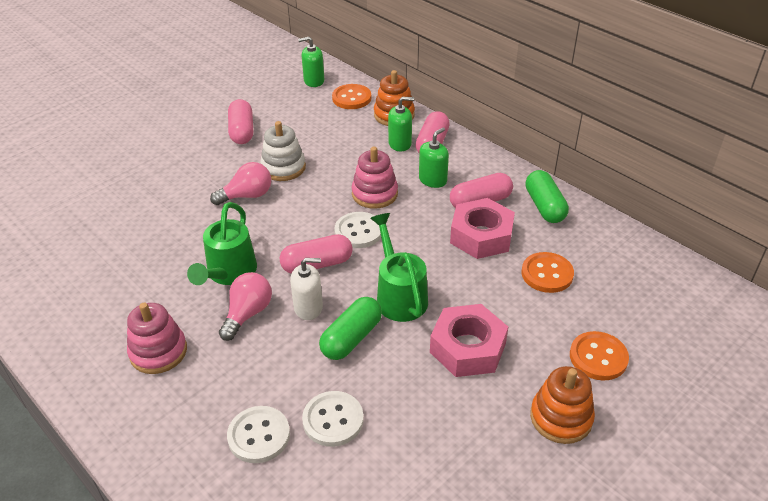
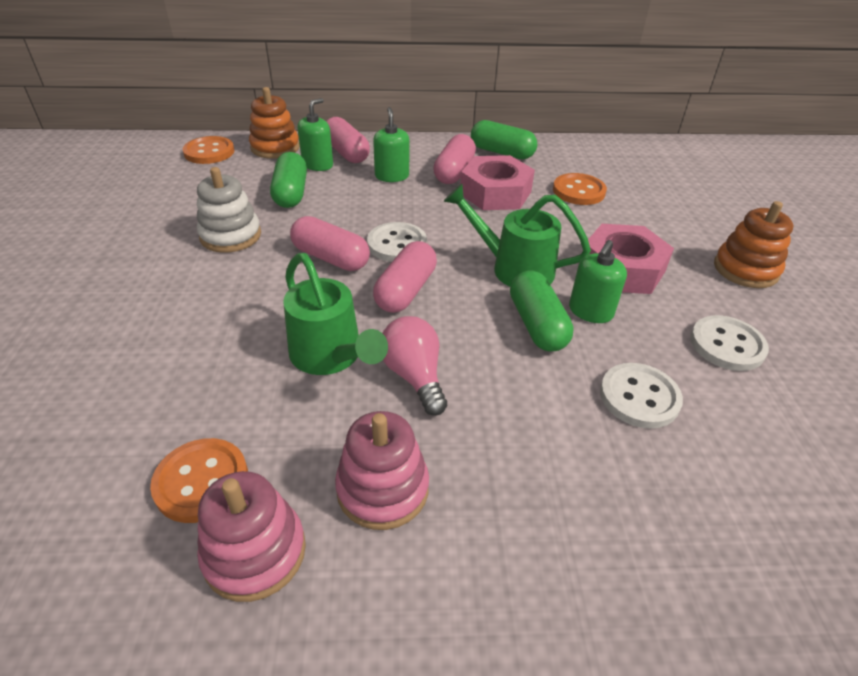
camera: 50 degrees left, 0 degrees up
pink light bulb [210,162,271,205] -> none
white button [227,406,290,463] -> white button moved to [690,315,769,371]
pink capsule [228,99,253,144] -> pink capsule moved to [290,216,370,271]
white soap dispenser [290,258,323,320] -> none
green soap dispenser [298,36,324,87] -> green soap dispenser moved to [569,240,627,323]
pink stacking toy [352,147,398,209] -> pink stacking toy moved to [197,471,306,602]
orange button [570,331,629,381] -> orange button moved to [150,438,248,523]
none -> green capsule [270,152,307,208]

